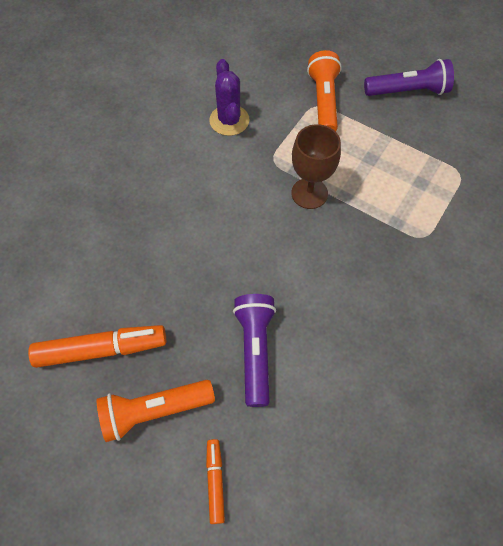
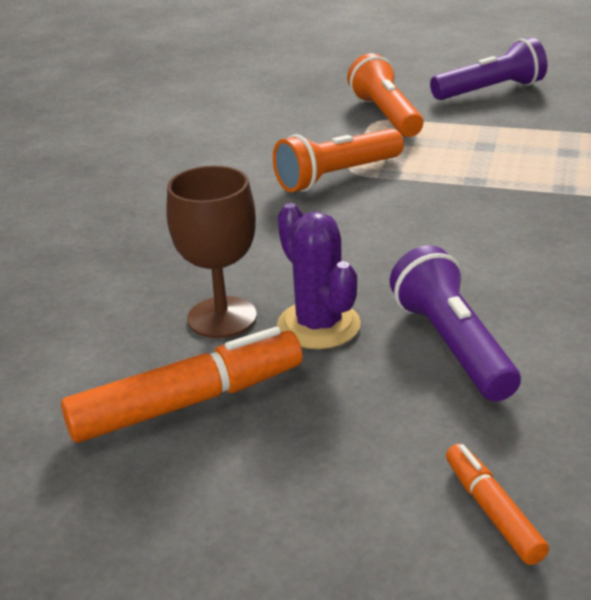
camera: 15 degrees left, 30 degrees down
orange flashlight [97,380,215,442] -> orange flashlight moved to [273,129,404,192]
purple cactus [209,59,250,136] -> purple cactus moved to [277,203,361,349]
brown goblet [291,124,341,209] -> brown goblet moved to [166,166,257,338]

